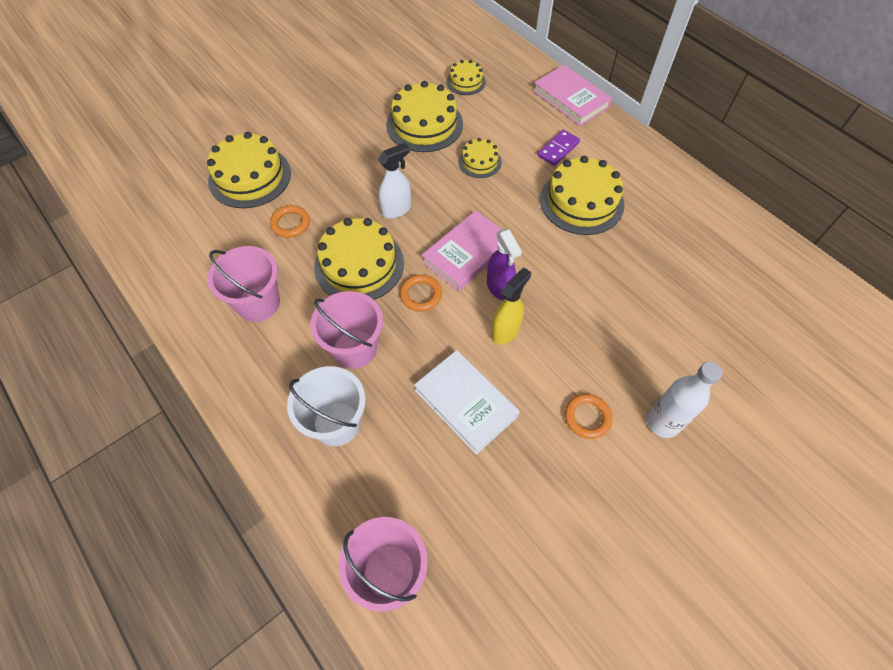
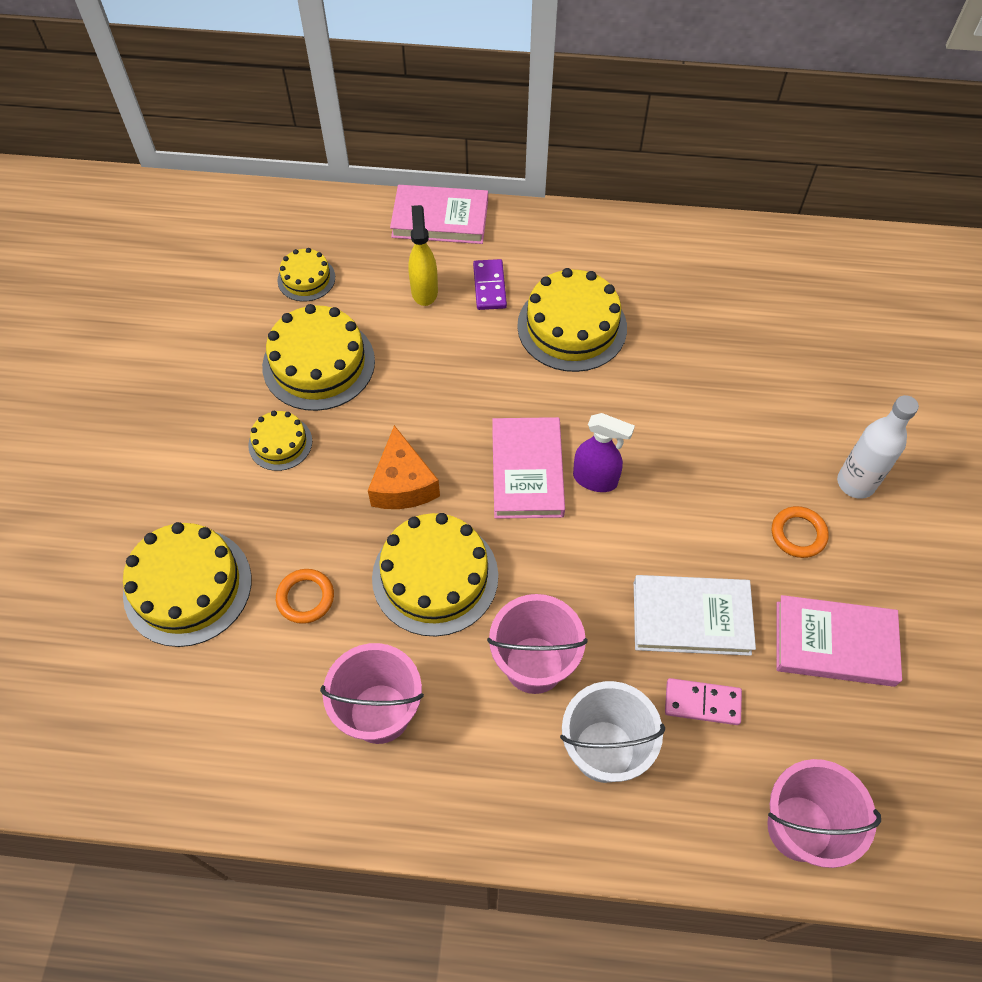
camera: 45 degrees left, 0 degrees up
white spray bottle [378,143,411,218] -> orange cheese [368,425,440,509]
orange ring [400,275,442,312] -> none
yellow cake [458,138,502,178] -> yellow cake moved to [248,411,312,471]
yellow spray bottle [491,267,531,345] -> yellow spray bottle moved to [408,205,438,306]
none -> pink domino [665,678,742,725]
none -> pink book [776,595,902,687]

